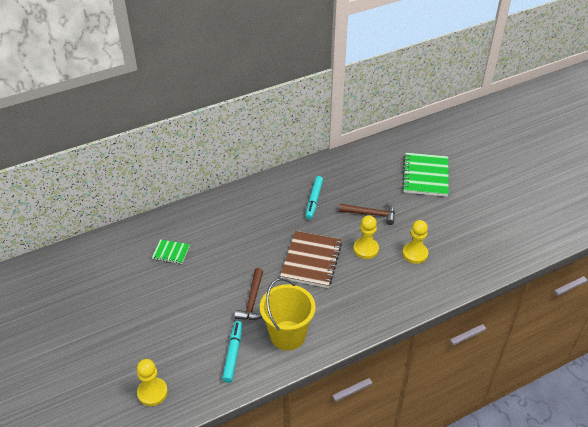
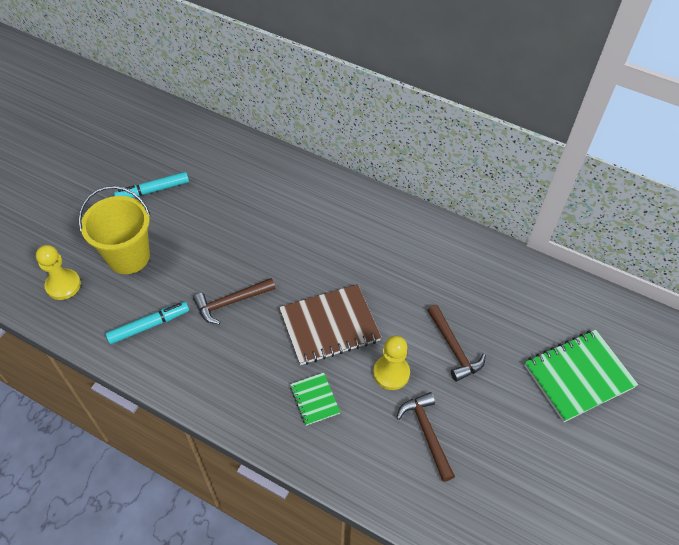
camera: 55 degrees right, 10 degrees up
green notebook [152,239,190,264] -> green notebook moved to [290,373,340,426]
yellow bucket [260,278,316,350] -> yellow bucket moved to [78,186,150,274]
turquoise marker [305,176,323,220] -> turquoise marker moved to [114,172,189,198]
yellow pawn [403,220,428,264] -> brown hammer [396,392,455,482]

